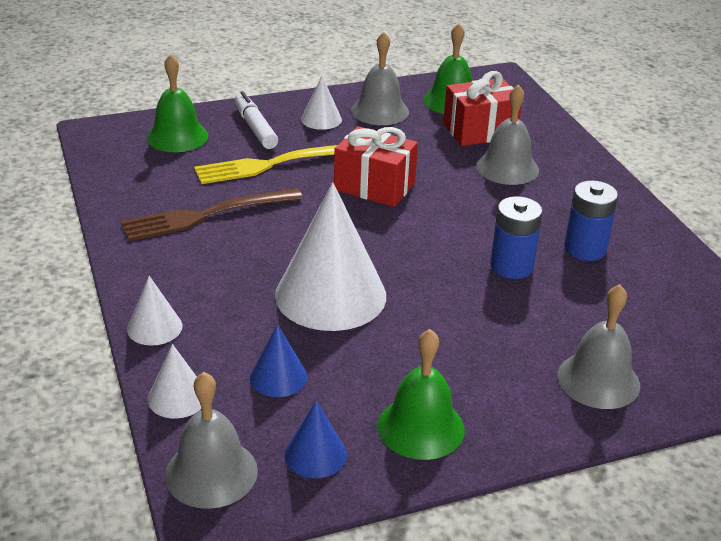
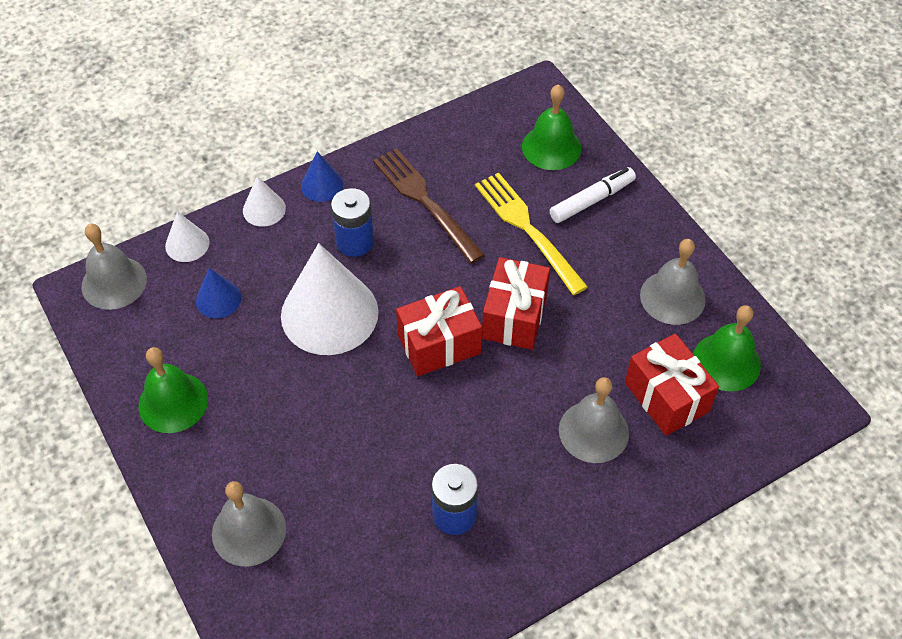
camera: 80 degrees right, 20 degrees up
blue cone [284,401,347,478] -> blue cone moved to [301,151,343,202]
white cone [301,76,342,130] -> none
blue battery [490,196,543,279] -> blue battery moved to [331,188,374,257]
none -> red gift [396,286,482,376]

